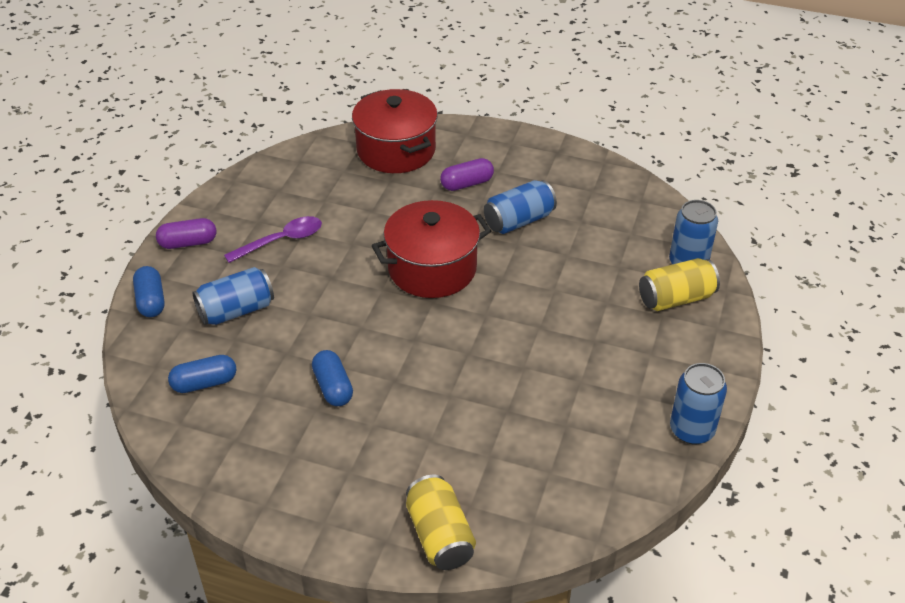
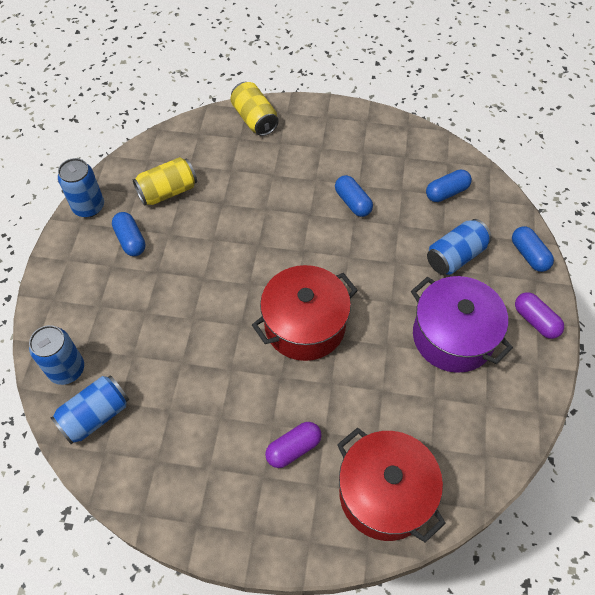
camera: 170 degrees right, 15 degrees up
purple capsule [156,218,216,249] -> purple capsule turned 75 degrees clockwise [515,292,564,339]
purple spoon [224,216,322,263] -> purple pot [411,276,513,373]
blue can [484,180,557,234] -> blue can moved to [51,375,129,444]
yellow can [639,258,720,311] -> yellow can moved to [133,157,197,206]
none -> blue capsule [112,212,145,256]

